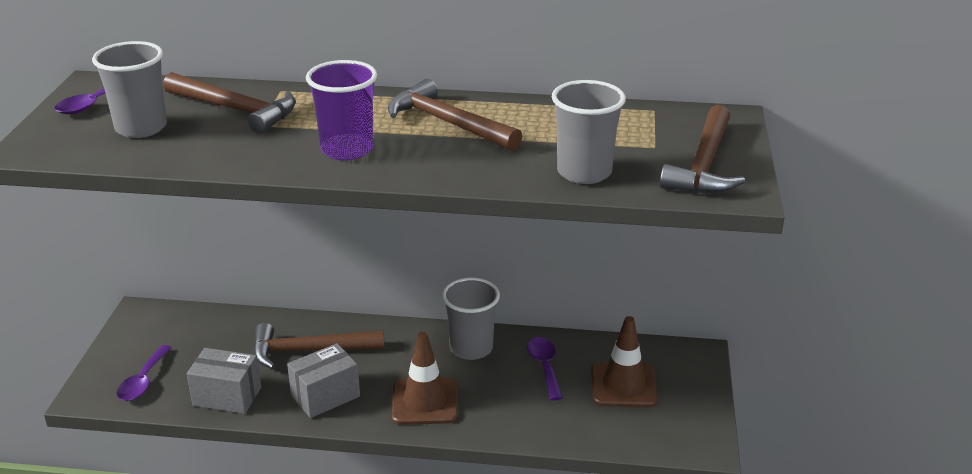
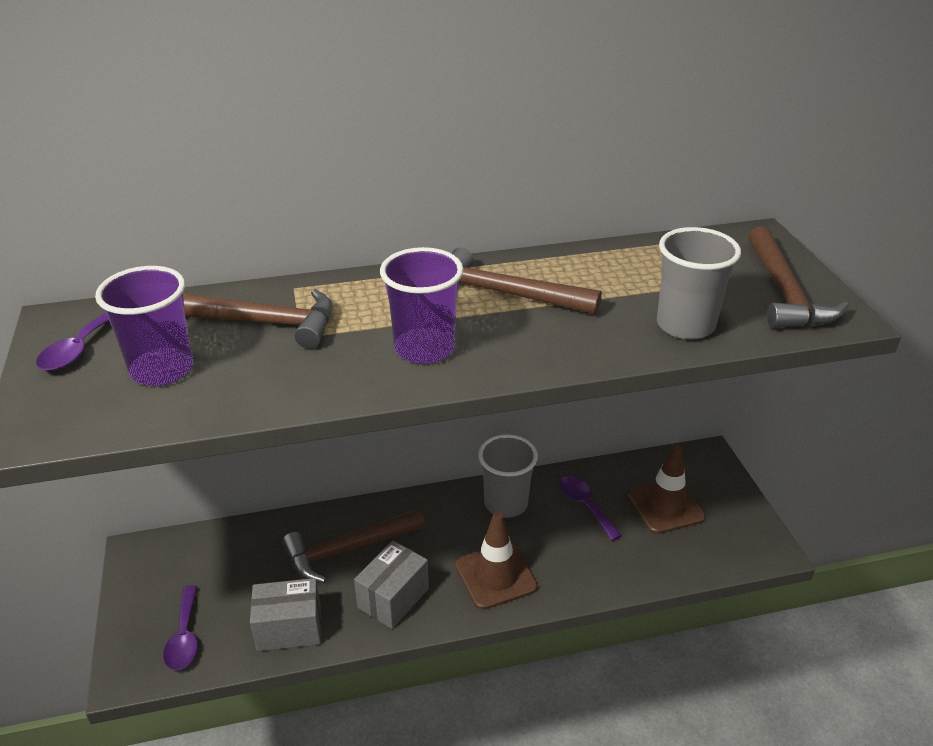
camera: 20 degrees left, 5 degrees up
grey cup [92,41,167,138] -> purple cup [95,266,193,386]

